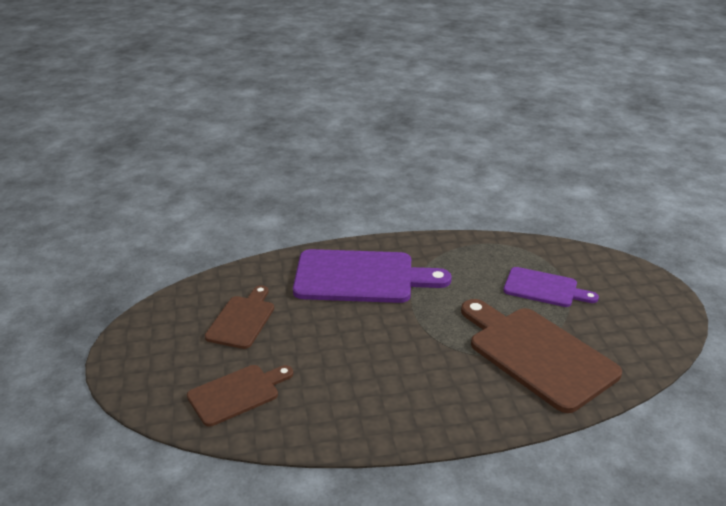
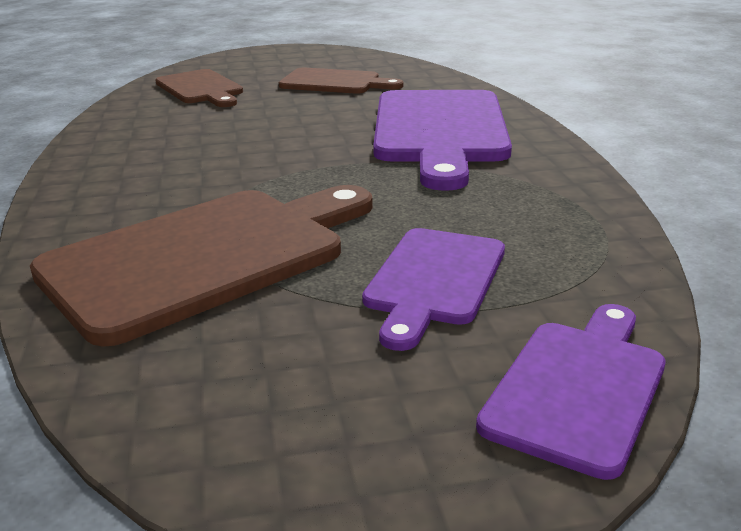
camera: 90 degrees right, 5 degrees down
none -> purple cutting board [476,304,665,480]

